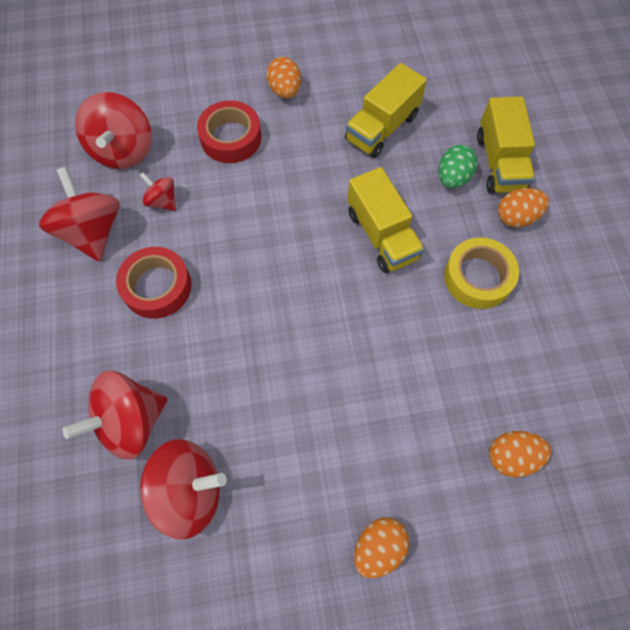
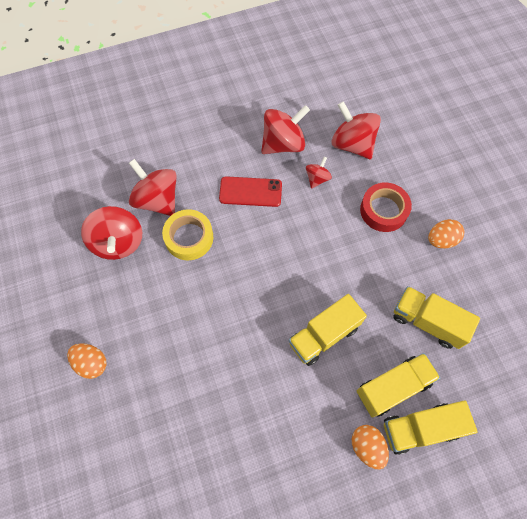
camera: 80 degrees right, 0 degrees up
red spinning top [75,92,152,169] -> red spinning top turned 60 degrees clockwise [331,101,381,159]
red tape [116,247,191,319] -> red phone [219,176,282,207]
green egg [438,145,478,188] -> yellow truck [357,353,440,418]
yellow tape [444,237,519,309] -> yellow tape moved to [162,209,213,260]
orange egg [489,431,551,478] -> none

